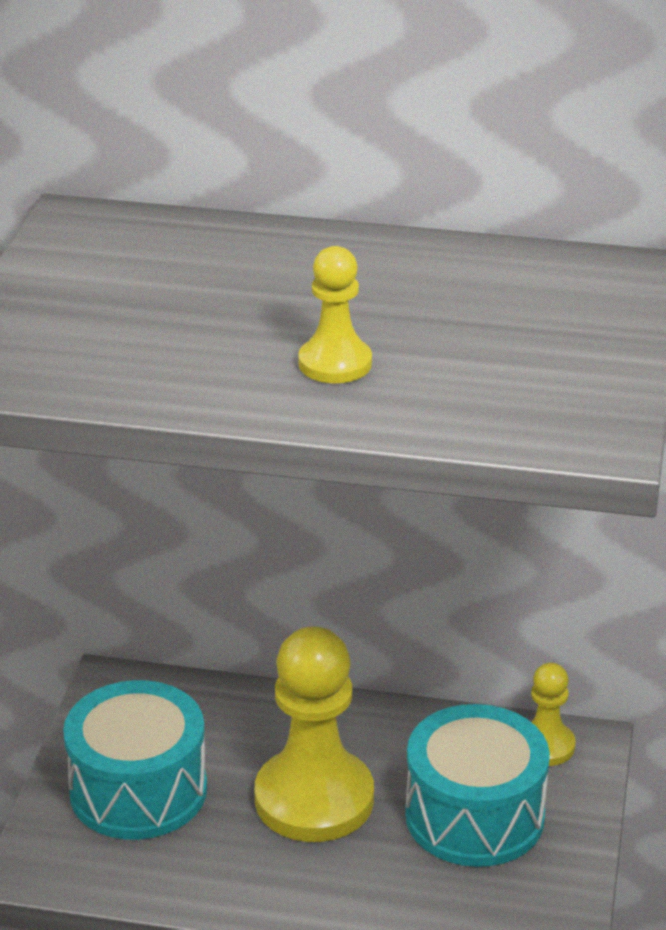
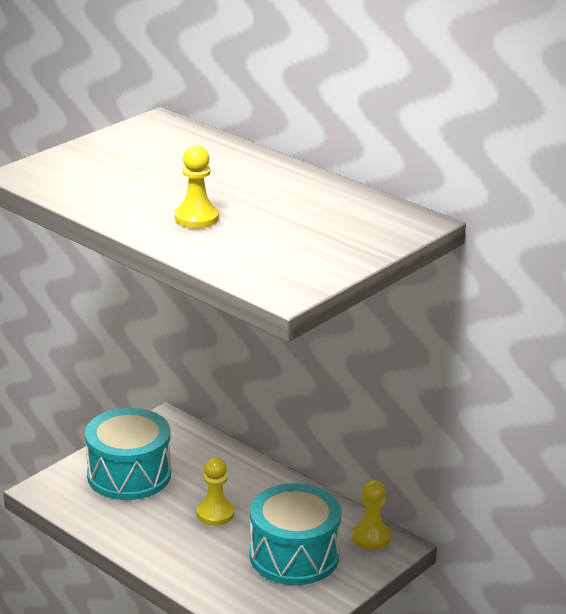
camera: 30 degrees right, 5 degrees down
yellow pawn [255,626,374,842] -> yellow pawn [197,457,234,526], size x0.50

